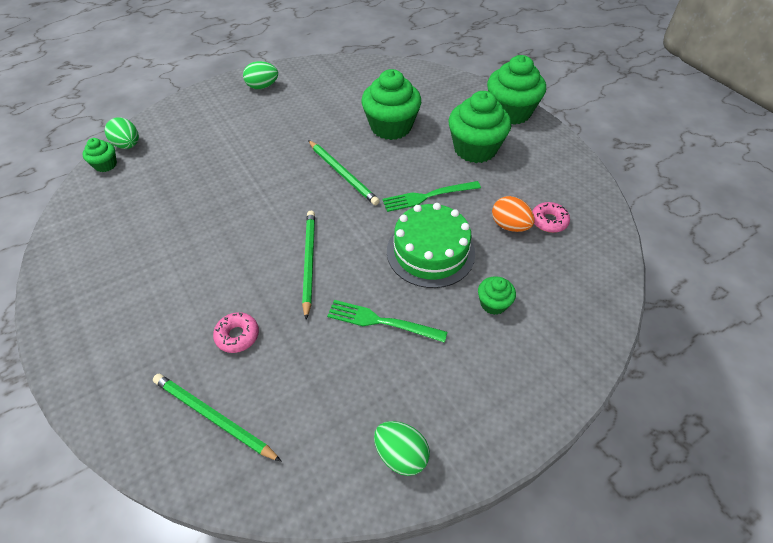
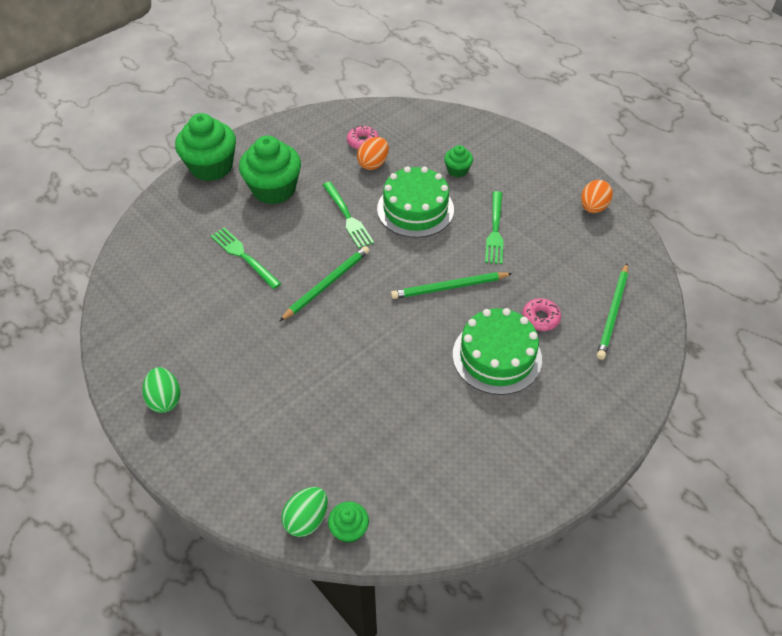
camera: 100 degrees left, 0 degrees up
green cupcake [361,69,421,140] -> green fork [211,228,281,289]
green egg [374,421,430,476] -> orange egg [581,180,613,213]
none -> green cake [453,308,542,395]

